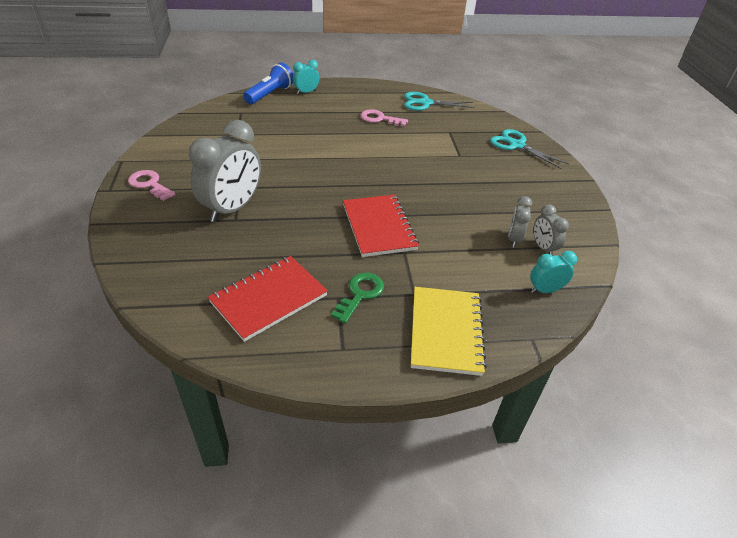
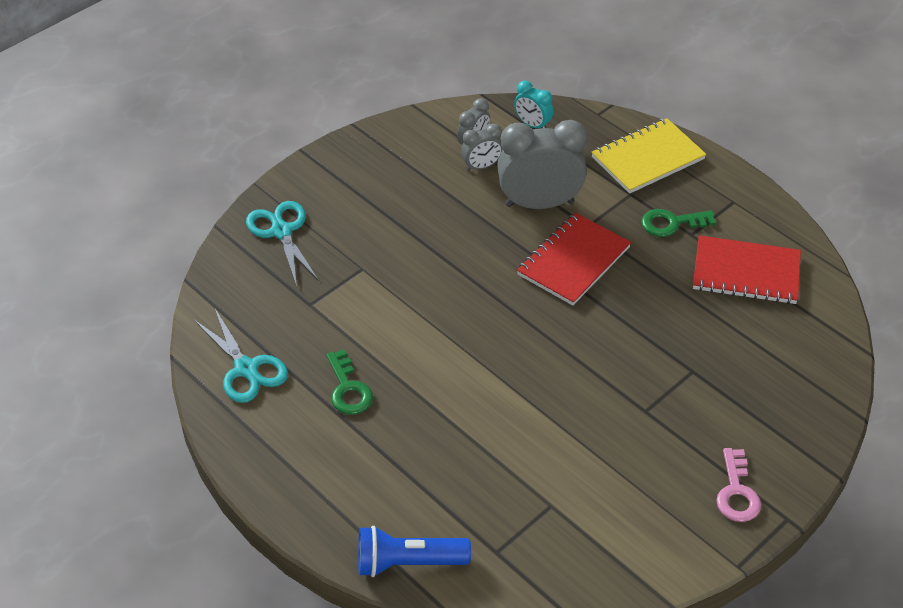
camera: 125 degrees left, 5 degrees up
grey clock [189,120,261,222] -> grey clock moved to [497,120,587,209]
turquoise clock [293,60,319,95] -> none
pink key [361,109,408,127] -> green key [326,349,373,415]
turquoise scissors [490,129,569,169] -> turquoise scissors turned 150 degrees clockwise [246,201,319,287]

